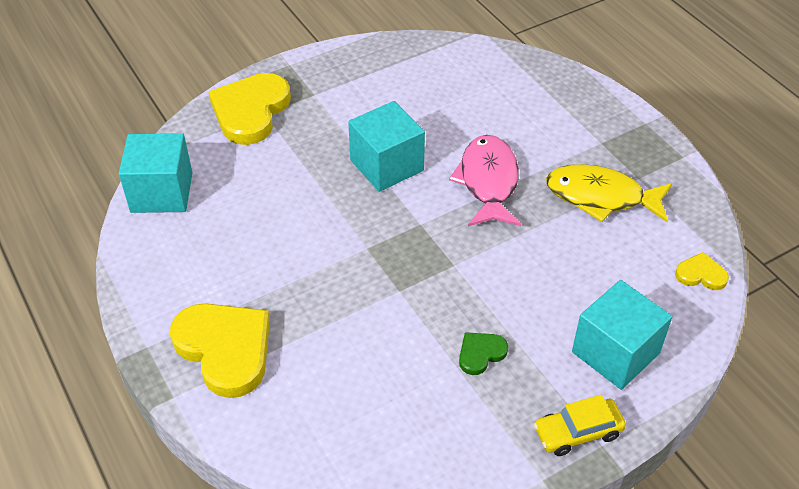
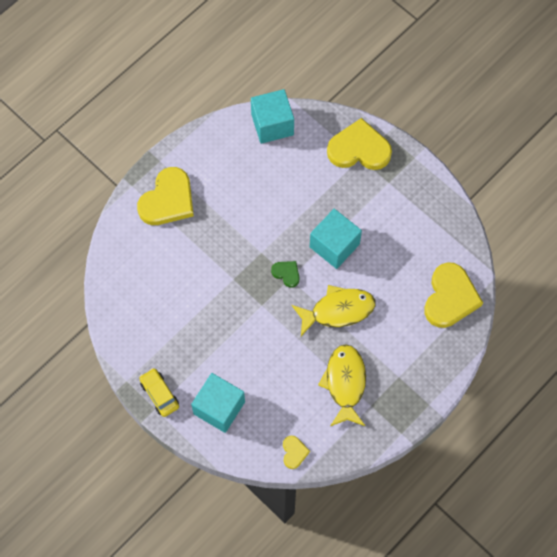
camera: 75 degrees right, 20 degrees up
pink fish [449,135,521,226] -> yellow fish [292,285,376,336]
green heart [459,332,508,375] -> green heart moved to [271,261,300,288]
none -> yellow heart [424,262,483,328]

